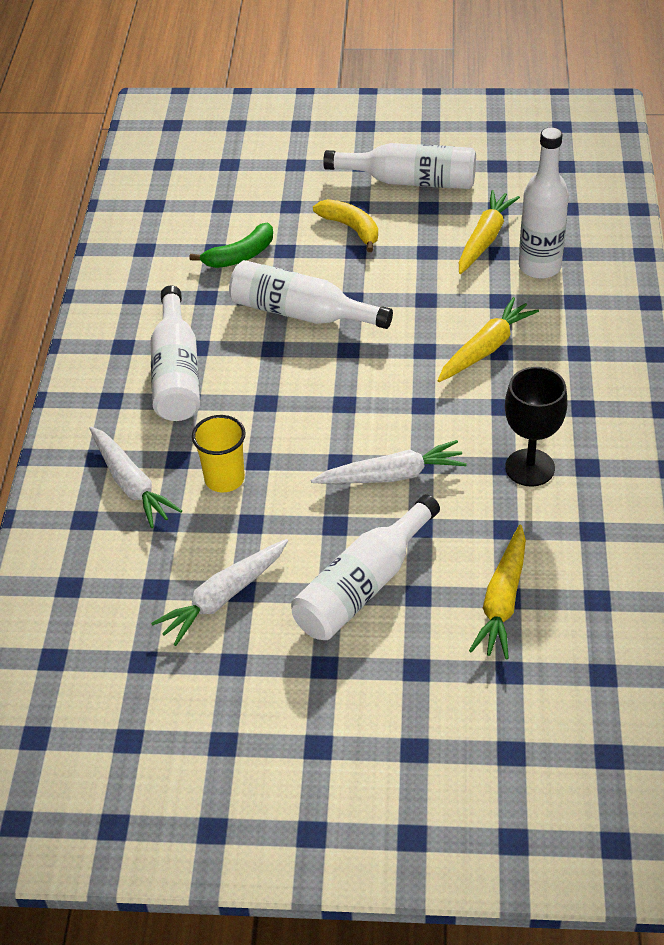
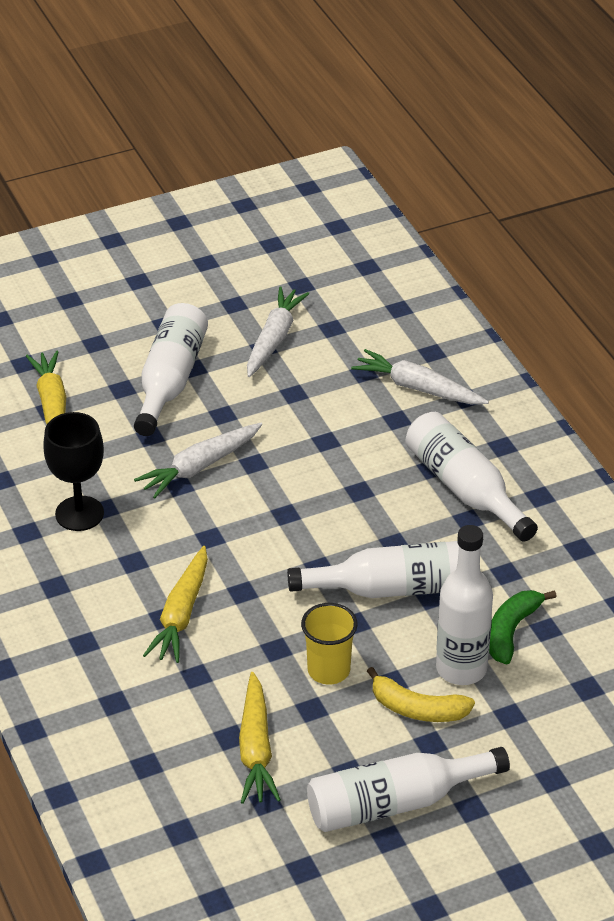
camera: 150 degrees right, 5 degrees down
yellow cup [192,415,246,492] -> yellow cup moved to [301,603,358,685]
white bottle [519,127,569,279] -> white bottle moved to [436,525,493,685]

